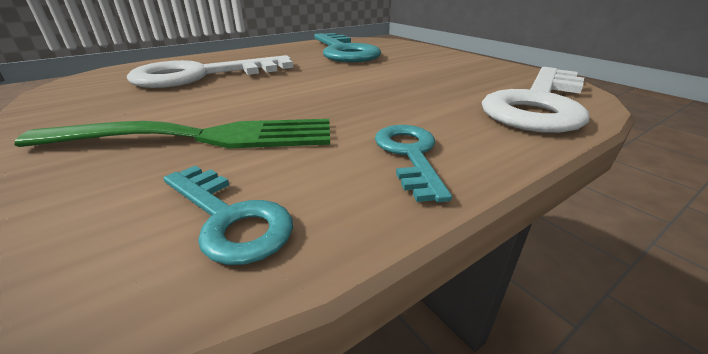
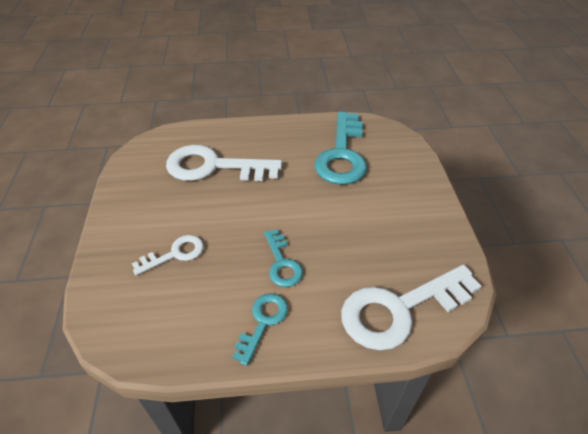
camera: 30 degrees right, 15 degrees up
green fork [15,119,330,148] -> white key [132,235,204,275]
turquoise key [164,166,293,265] -> turquoise key moved to [264,229,303,287]

